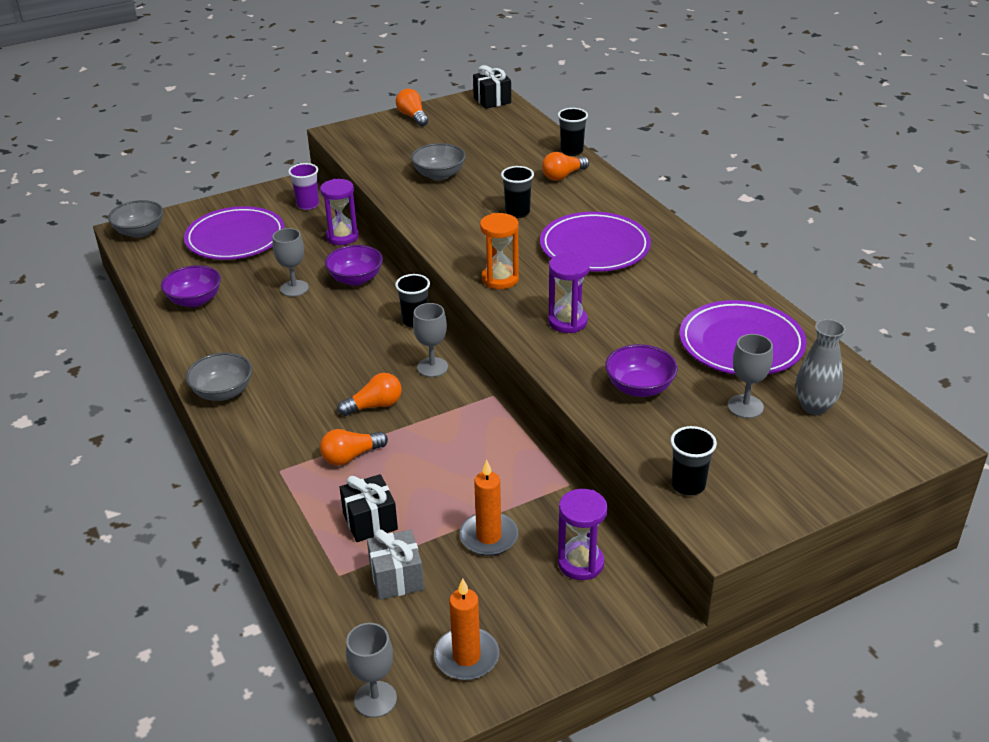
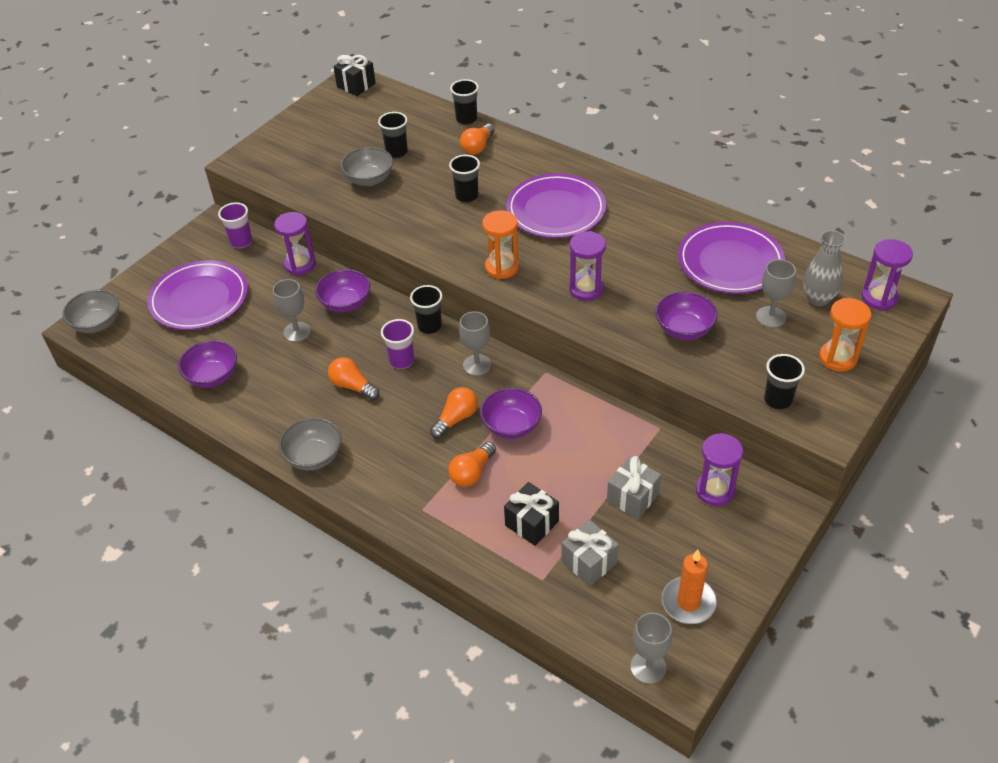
camera: 25 degrees left, 10 degrees up
orange light bulb [396,89,428,126] -> orange light bulb moved to [328,357,379,400]
orange candle [459,460,518,556] -> grey gift [607,456,661,519]
none -> black cup [378,112,408,158]
none -> purple cup [381,319,414,369]
none -> purple bowl [480,388,542,439]
none -> orange hourglass [819,298,871,372]
none -> purple hourglass [861,239,913,311]

